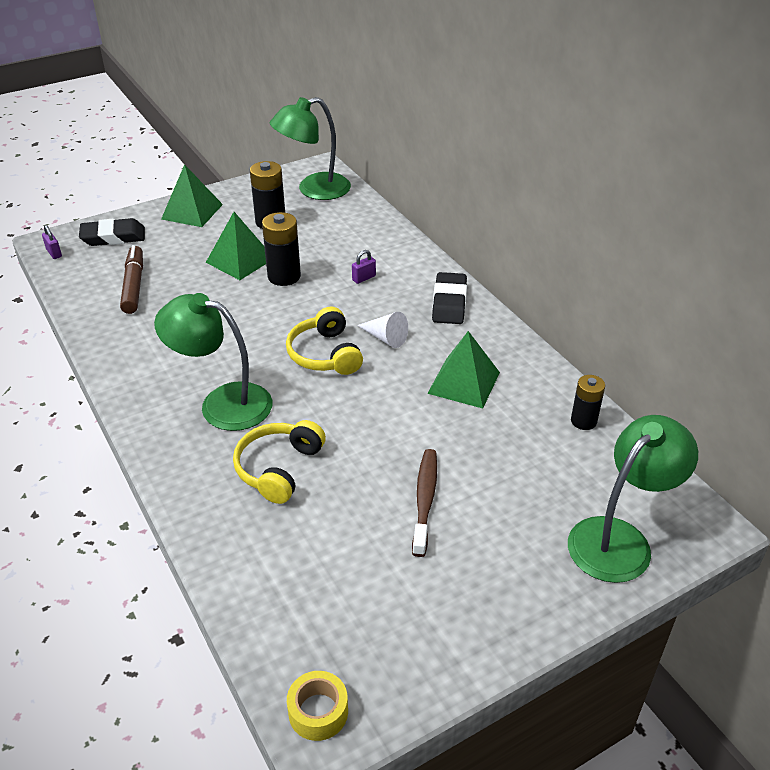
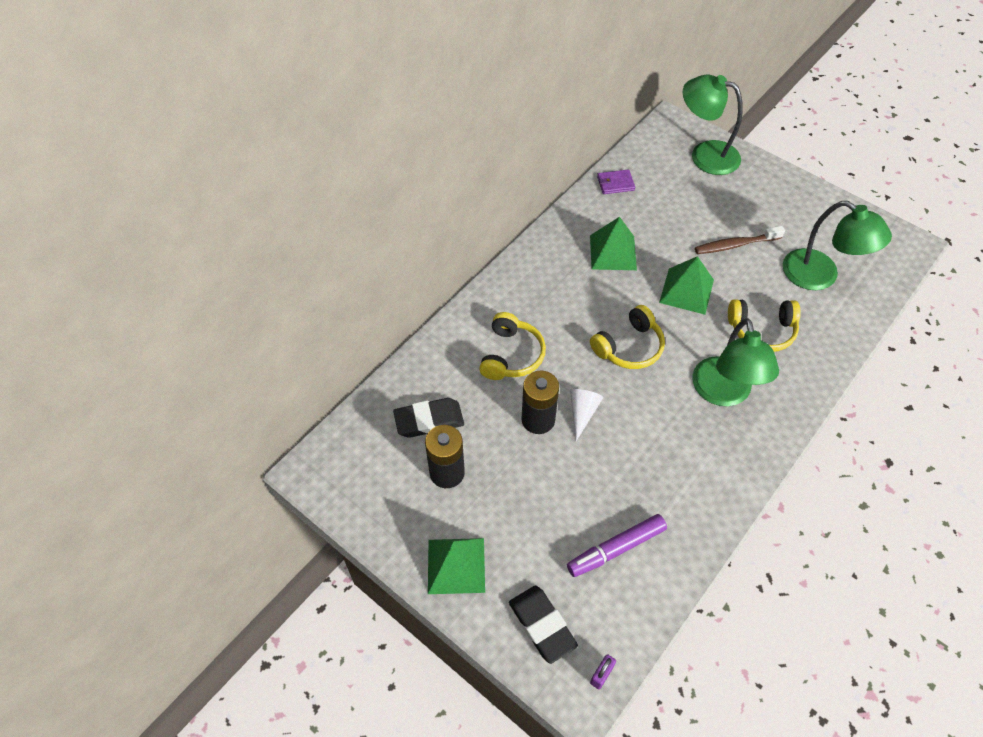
camera: 110 degrees left, 15 degrees up
brown marker [120,245,143,314] -> purple marker [567,514,667,577]
green pyramid [206,212,266,280] -> green pyramid moved to [659,256,714,315]
green lamp [270,97,351,200] -> green lamp moved to [783,201,892,290]
yellow tape [287,671,348,741] -> none
purple padlock [352,250,376,284] -> yellow headphones [479,312,546,380]
white cone [357,312,408,348] -> white cone moved to [570,389,603,441]
black eraser [432,272,467,324] -> black eraser moved to [393,398,464,438]
black battery [571,375,605,430] -> purple wallet [597,169,635,194]

